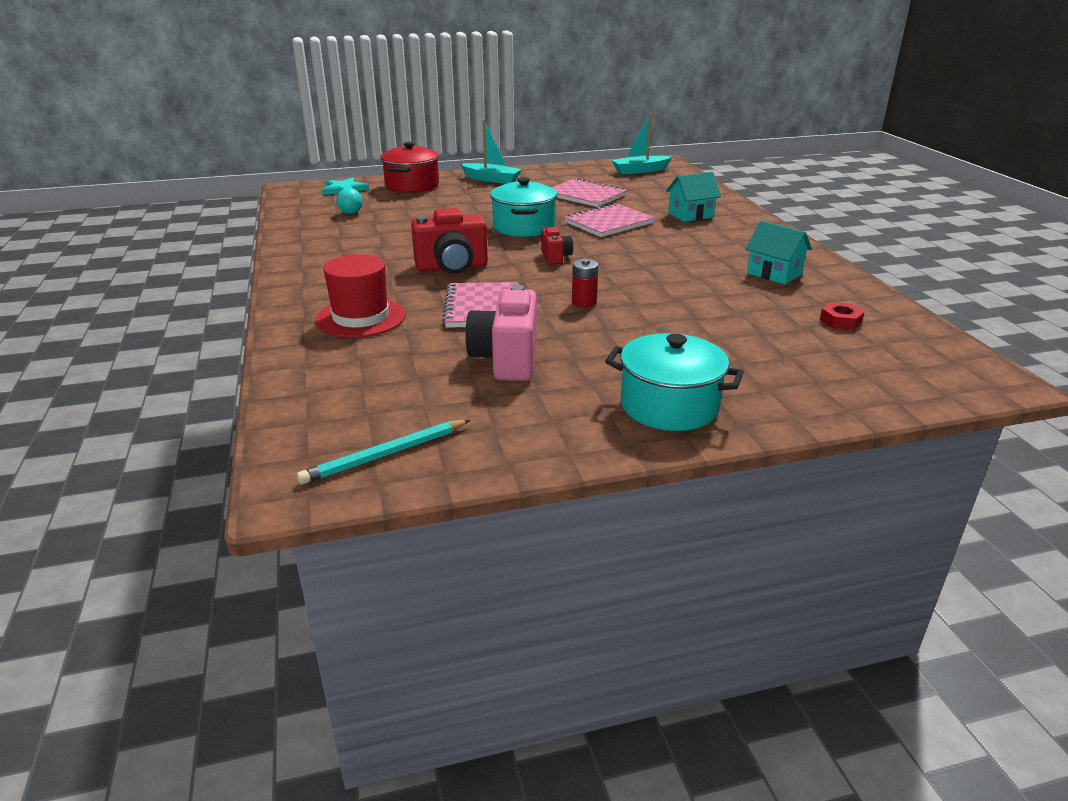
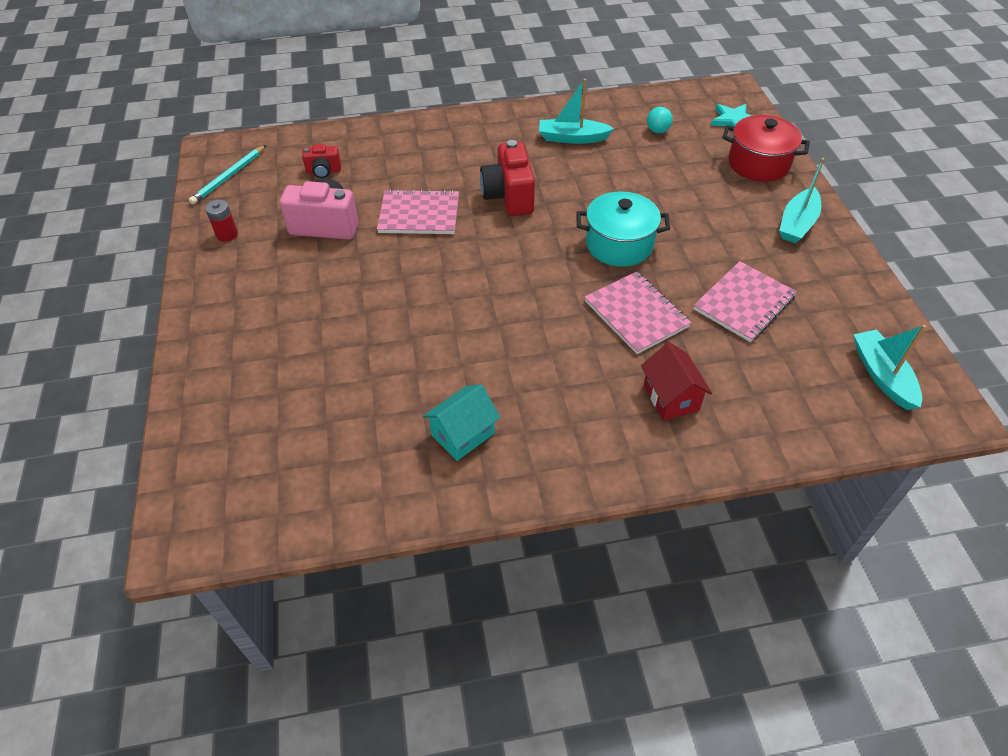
camera: 95 degrees right, 20 degrees up
turquoise pencil [297,420,470,485] -> turquoise pencil turned 120 degrees counterclockwise [188,145,266,205]
red hat [315,254,406,338] -> none
red camera [541,227,573,265] -> red camera moved to [302,144,341,178]
red battery [572,259,598,308] -> red battery moved to [205,200,238,242]
turquoise pot [605,333,744,431] -> none
turquoise house [666,172,721,222] -> red house [641,342,712,421]
red nut [820,302,865,330] -> none
none -> turquoise boat [539,79,614,144]

